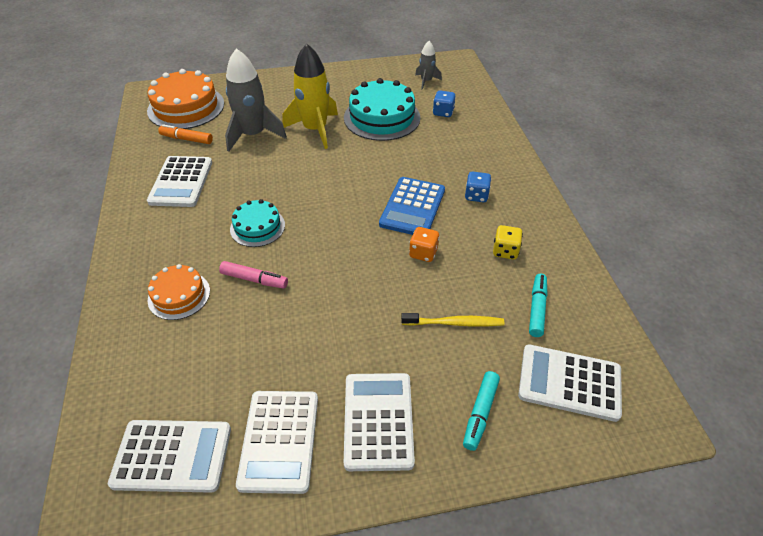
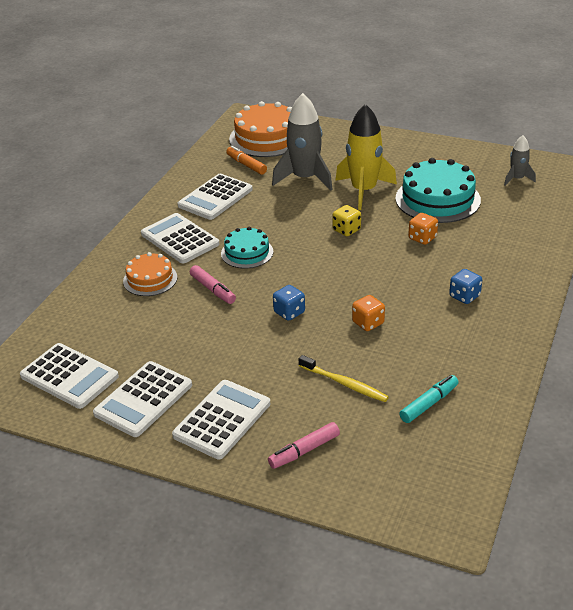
camera: 35 degrees right, 10 degrees down
blue calculator [379,177,445,235] -> none
blue dice [433,90,456,117] -> blue dice moved to [273,285,305,321]
turquoise marker [463,371,500,451] -> pink marker [268,422,340,469]
yellow dice [493,225,523,259] -> yellow dice moved to [332,205,361,236]
white calculator [518,344,622,422] -> white calculator moved to [141,213,220,263]
none -> orange dice [408,213,438,245]

